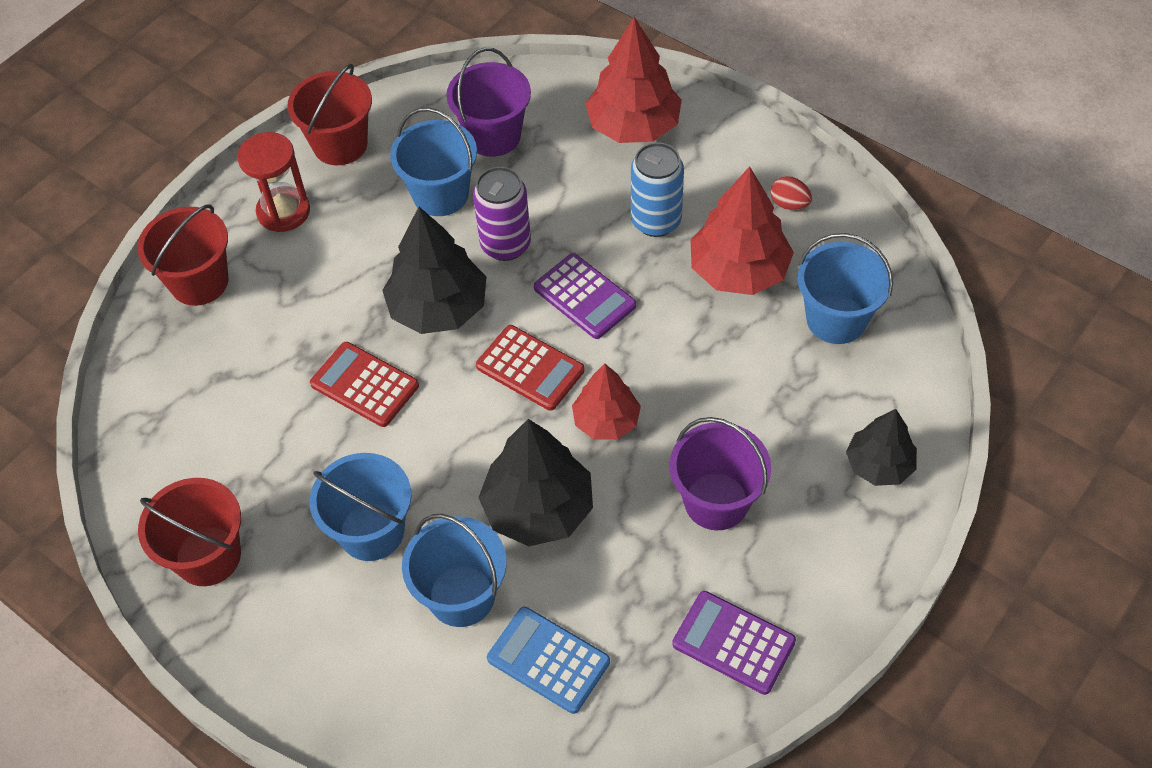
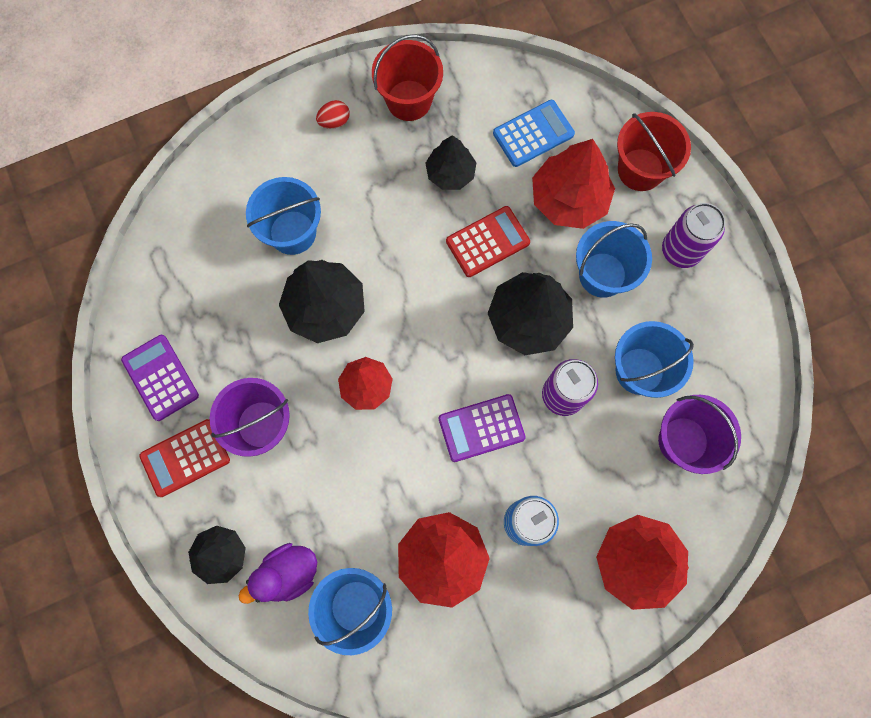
camera: 115 degrees right, 20 degrees up
red hourglass [237,132,310,232] -> purple can [662,203,725,268]
red bucket [287,63,372,165] -> none
blue bucket [310,453,411,561] -> blue bucket moved to [576,221,652,298]
red calculator [476,325,585,411] -> red calculator moved to [139,419,230,497]
blue calculator [487,607,610,714] -> blue calculator moved to [493,100,575,167]
purple calculator [672,591,796,695] -> purple calculator turned 90 degrees counterclockwise [121,335,199,421]
red egg [771,176,812,210] -> red egg moved to [316,100,350,129]
none -> purple duck [238,543,317,604]
none -> black tree [425,135,476,190]
none -> red tree [532,139,615,229]

